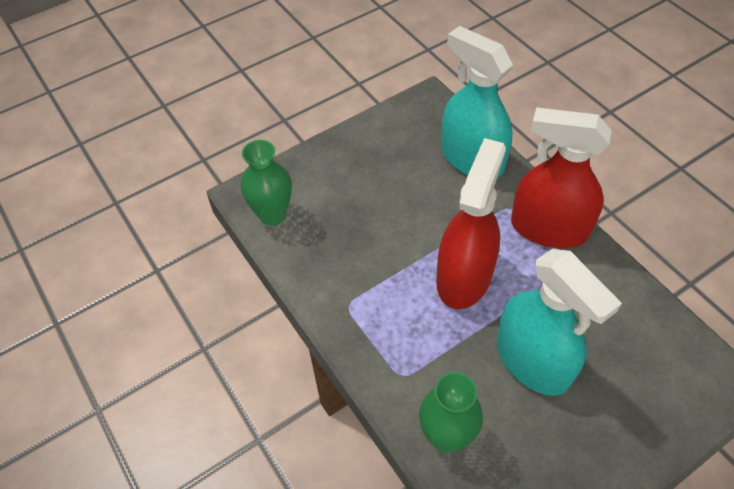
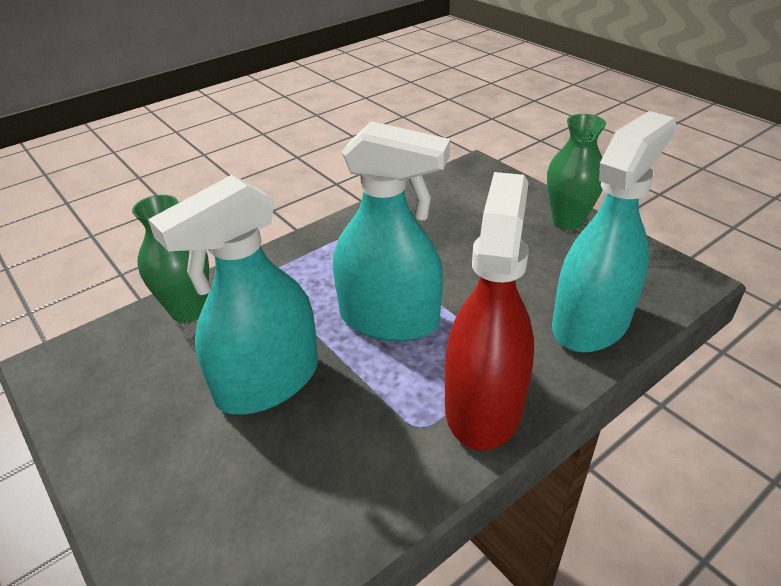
camera: 85 degrees right, 15 degrees down
green vase [241,140,292,226] -> green vase moved to [547,114,606,230]
red spray bottle [436,138,506,309] -> turquoise spray bottle [333,121,450,341]

